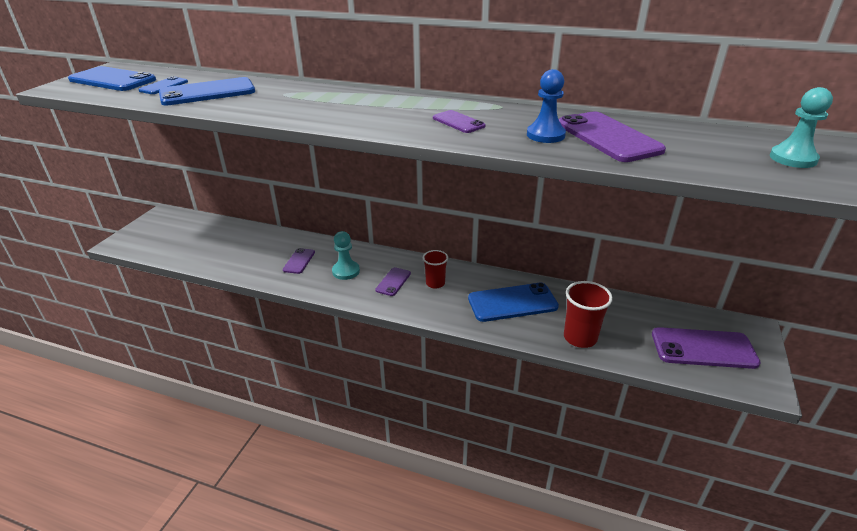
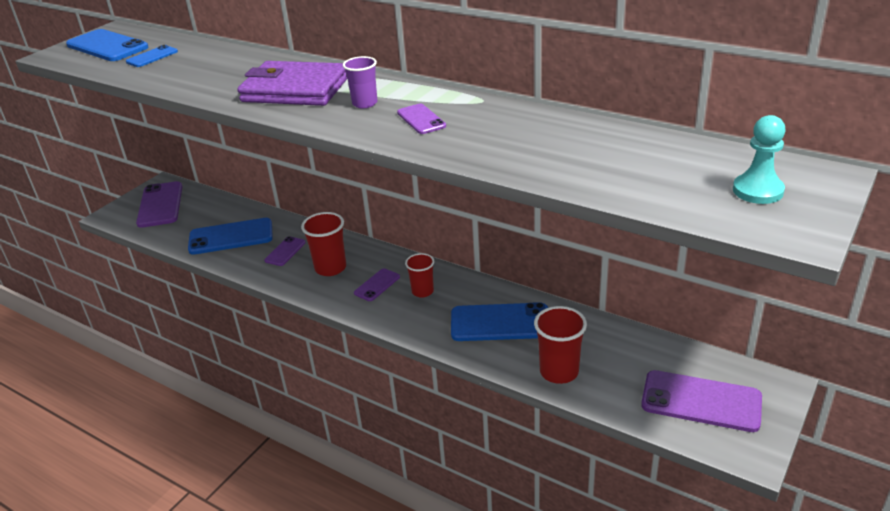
camera: 15 degrees right, 0 degrees up
blue phone [159,77,255,105] -> blue phone moved to [188,218,273,255]
turquoise pawn [332,231,360,280] -> red cup [301,212,346,276]
blue pawn [527,69,566,143] -> none
purple phone [559,112,666,162] -> purple phone moved to [136,181,182,228]
none -> purple wallet [237,61,347,106]
none -> purple cup [343,56,377,108]

